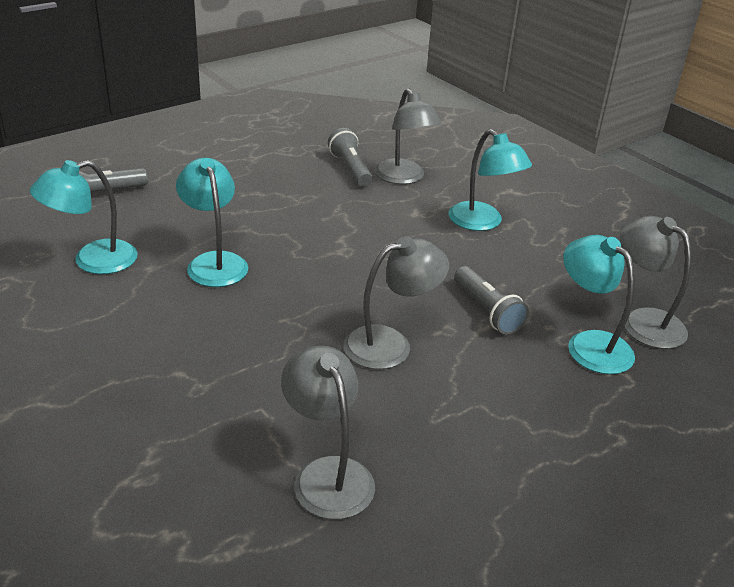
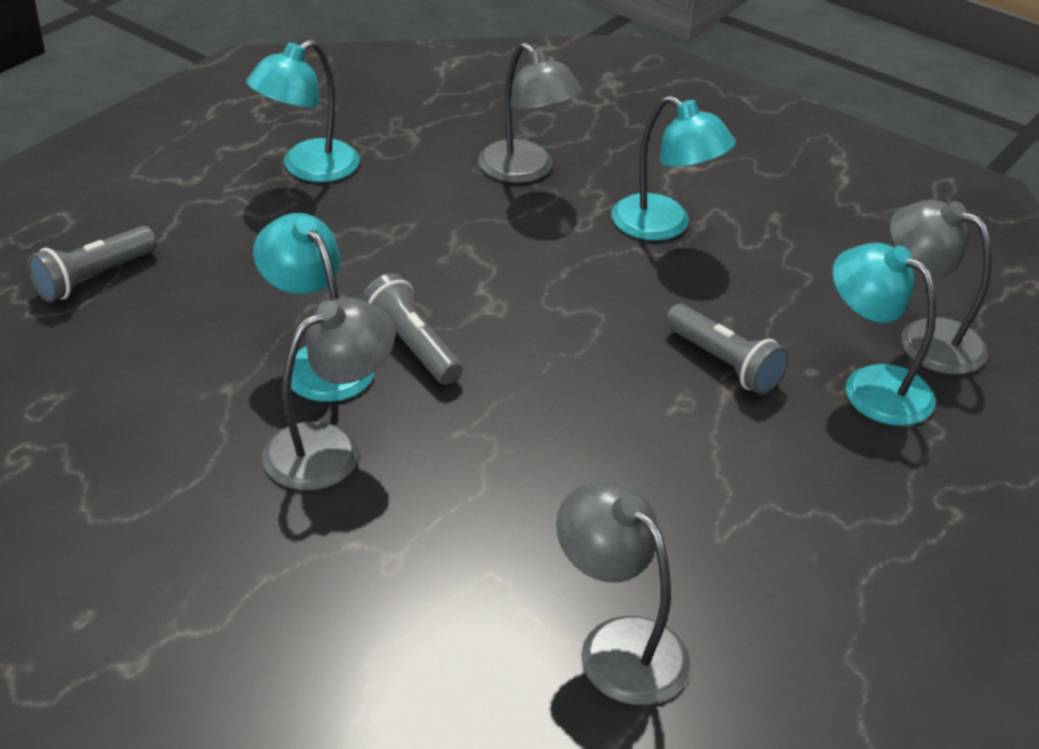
camera: 15 degrees left, 5 degrees up
turquoise lamp [30,160,138,274] -> turquoise lamp moved to [246,40,360,182]
grey flashlight [328,128,372,187] -> grey flashlight moved to [361,273,463,385]
grey lamp [343,236,449,369] -> grey lamp moved to [262,297,395,490]

